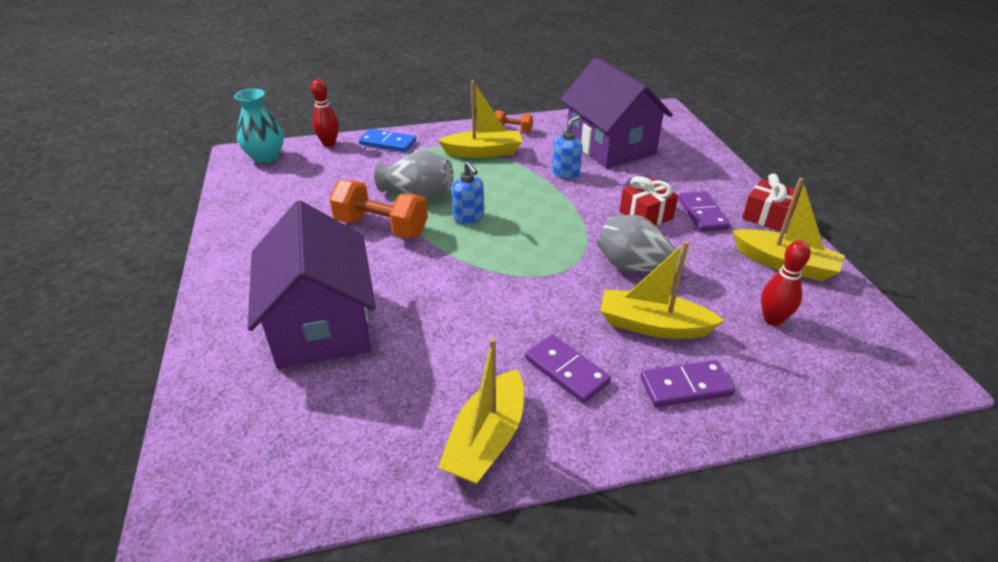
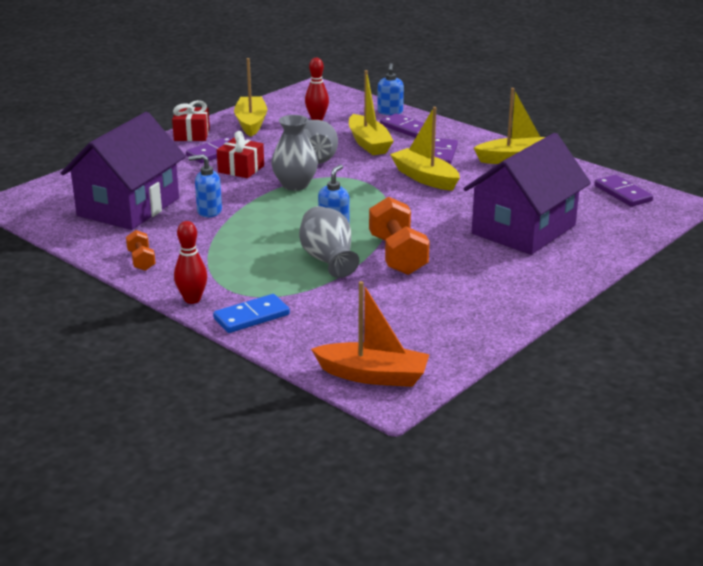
camera: 125 degrees left, 10 degrees down
turquoise vase [234,89,284,163] -> orange boat [311,281,429,387]
red bowling pin [311,79,339,147] -> red bowling pin moved to [174,221,207,304]
blue domino [359,129,416,152] -> blue domino turned 75 degrees clockwise [213,294,290,333]
yellow boat [438,81,522,158] -> yellow boat moved to [390,107,460,191]
none -> grey vase [271,115,318,191]
none -> blue soap dispenser [377,63,404,115]
none -> purple domino [594,175,653,207]

